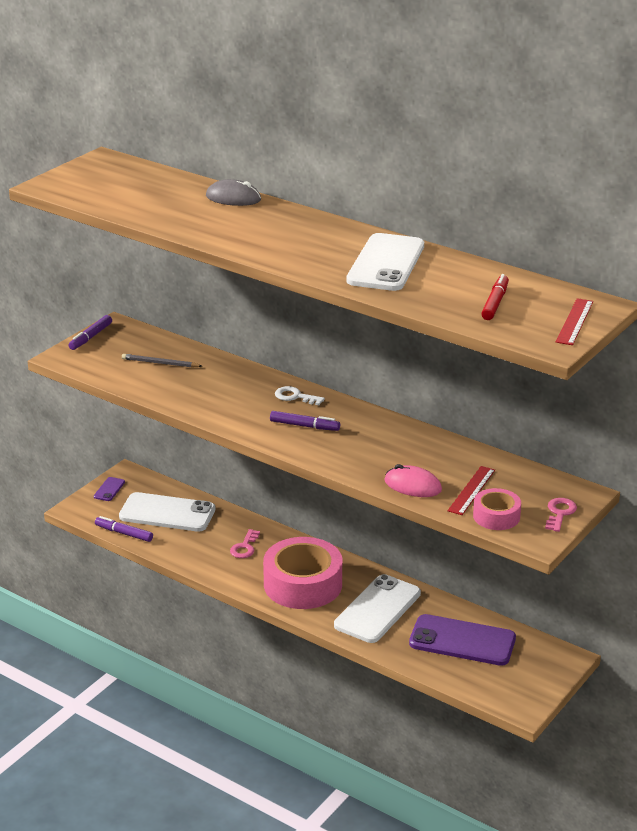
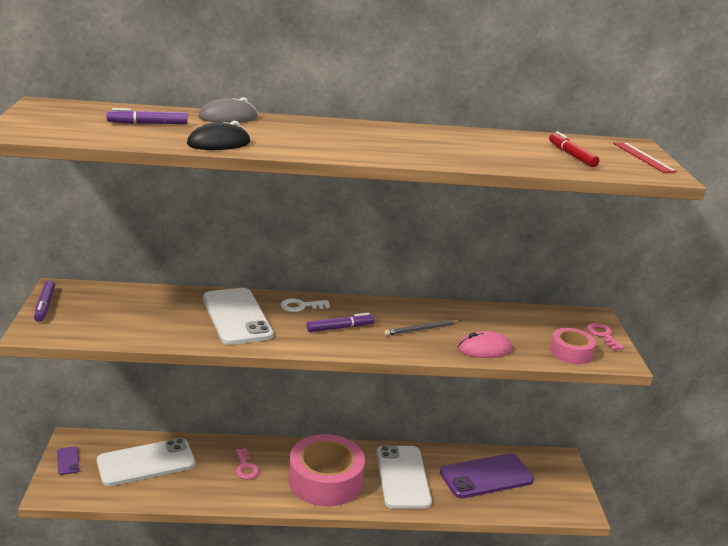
camera: 40 degrees left, 5 degrees down
purple marker [95,516,153,542] -> purple marker moved to [107,108,188,124]
grey pencil [122,354,202,368] -> grey pencil moved to [384,320,461,336]
white phone [346,233,424,291] -> white phone moved to [203,288,273,345]
red ruler [448,466,495,515] -> none
none -> black mouse [187,121,250,150]

